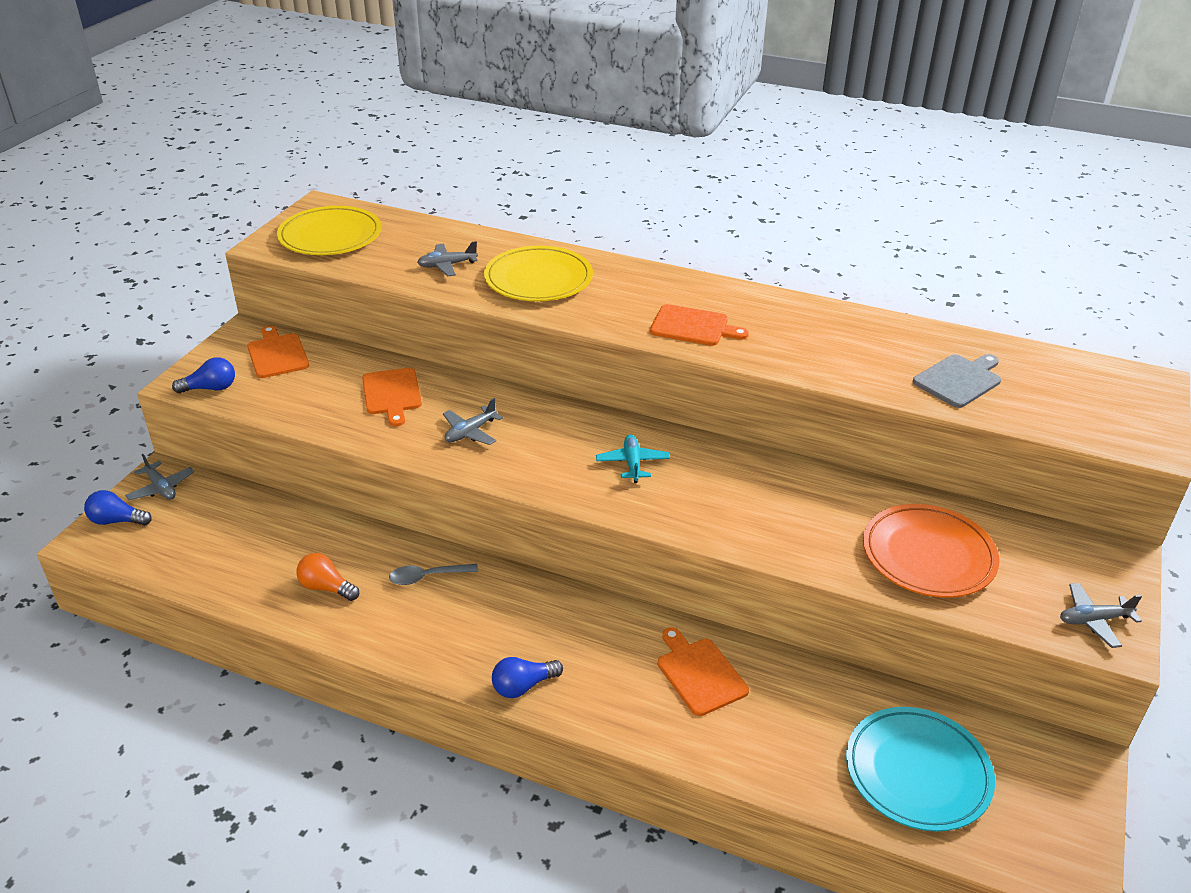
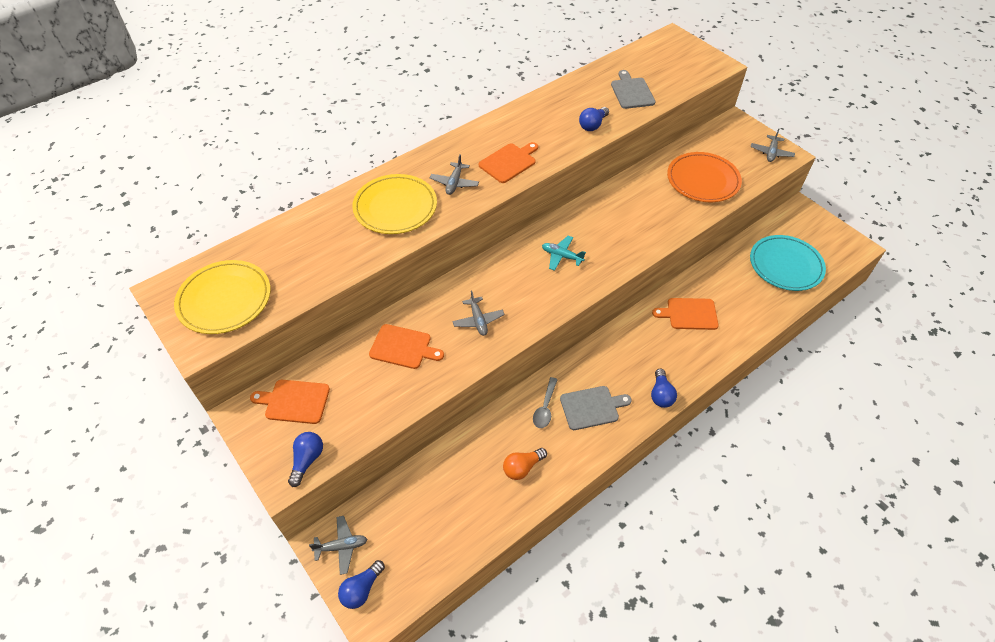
camera: 60 degrees left, 15 degrees up
grey plane [417,241,478,277] -> grey plane moved to [430,154,479,195]
none -> grey cutting board [560,386,632,430]
none -> blue light bulb [579,107,609,131]

